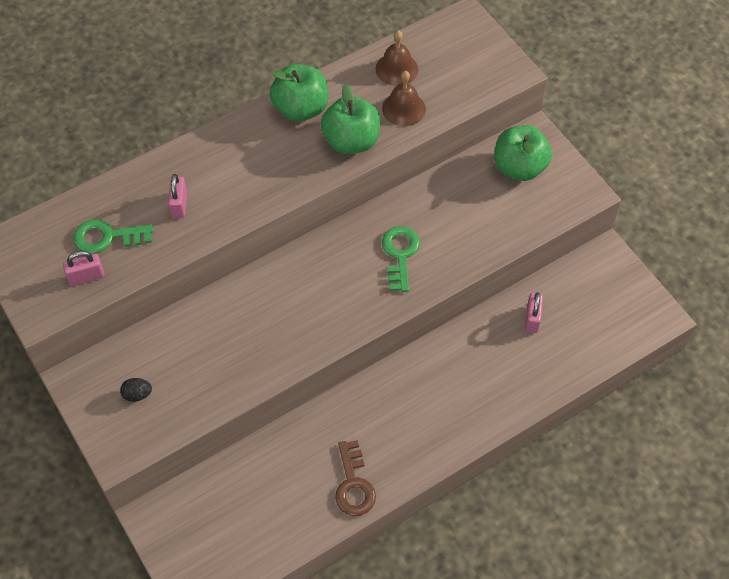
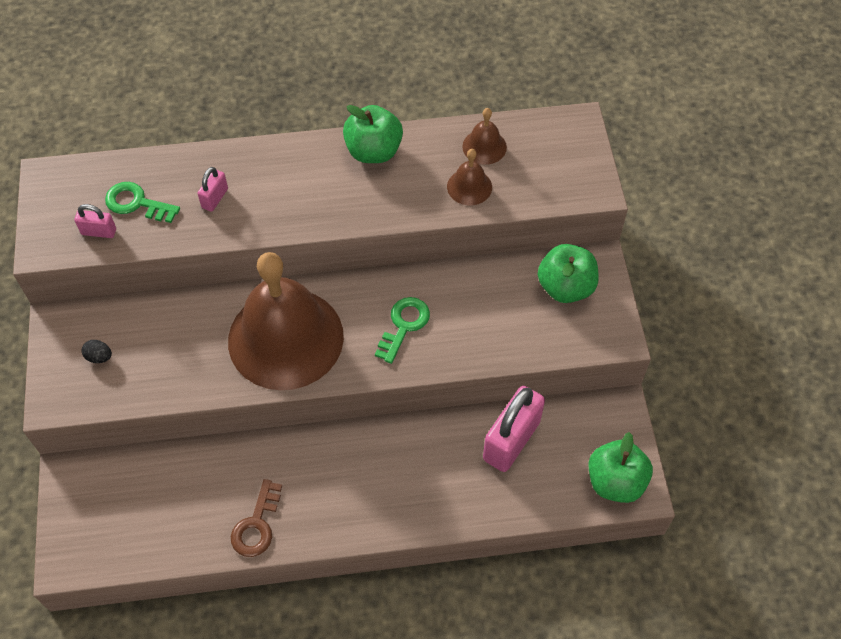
camera: 25 degrees right, 0 degrees up
green apple [321,84,380,154] -> green apple moved to [589,432,653,503]
pink padlock [525,292,543,333] -> pink padlock [483,386,545,472], size x2.08
none -> brown bell [228,252,344,390]

